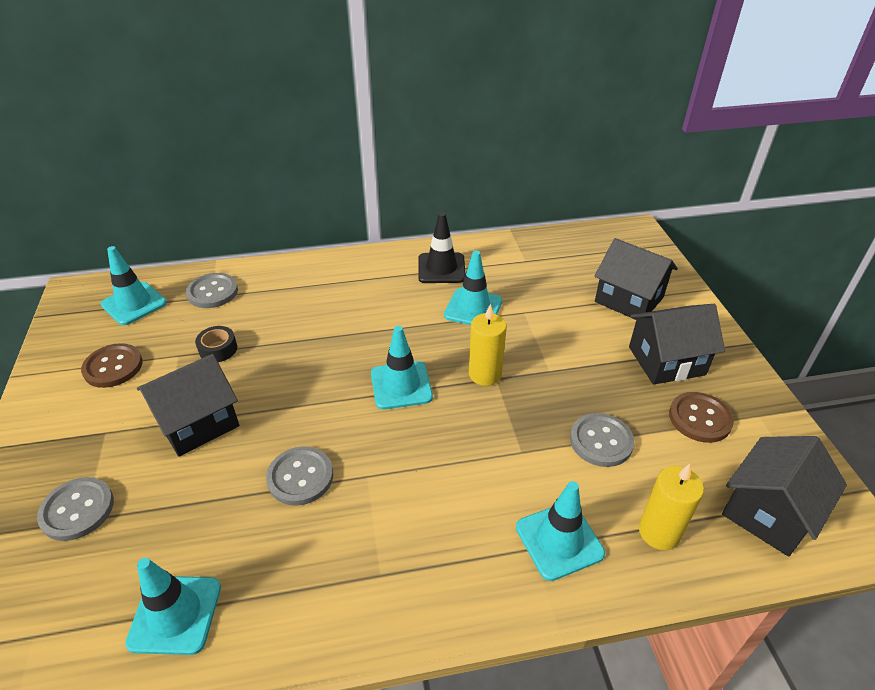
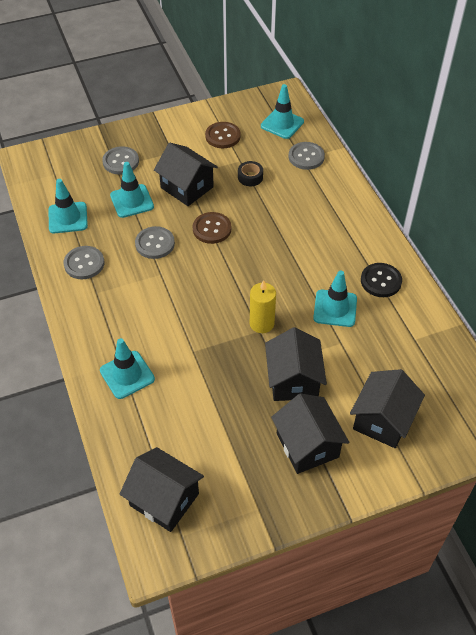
camera: 80 degrees right, 10 degrees up
turquoise traffic cone [371,326,433,410] -> turquoise traffic cone moved to [110,162,154,218]
black traffic cone [418,212,466,283] -> black button [361,263,402,297]
grey button [570,413,635,467] -> grey button moved to [63,246,104,279]
yellow candle [639,464,704,550] -> none
brown button [669,392,734,443] -> brown button moved to [193,212,231,244]
none -> black house [265,327,327,401]

